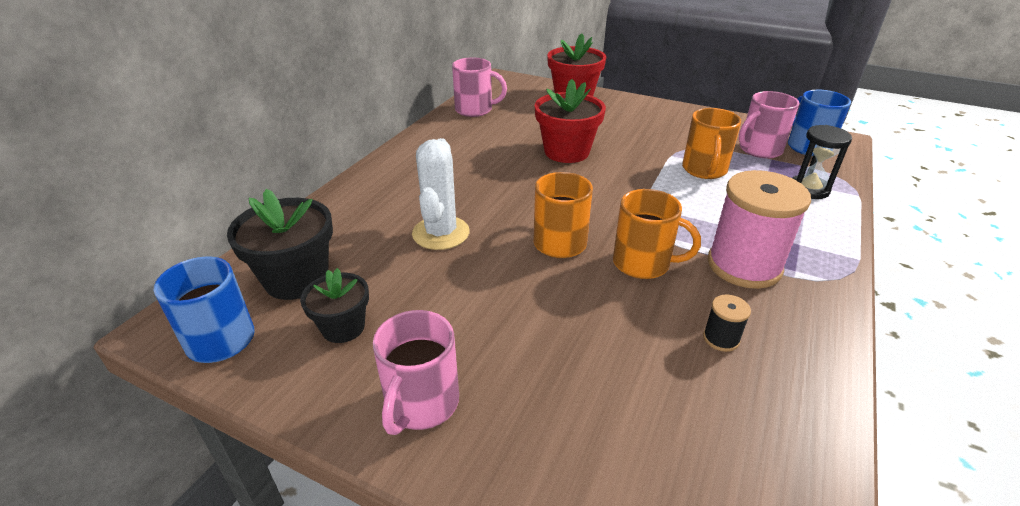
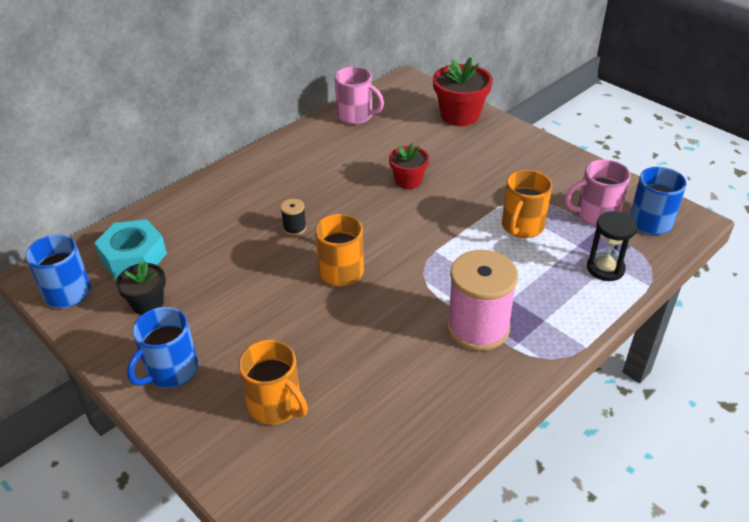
camera: 20 degrees right, 5 degrees up
black flower pot [227,189,333,300] -> turquoise nut [94,219,167,279]
pink mug [373,310,459,435] -> blue mug [127,307,198,388]
white cactus [412,138,470,250] -> none
red flower pot [535,79,606,163] -> red flower pot [389,143,429,189], size x0.62
orange mug [613,189,701,279] -> orange mug moved to [238,340,308,425]
black spool [703,295,751,352] -> black spool moved to [281,199,307,236]

